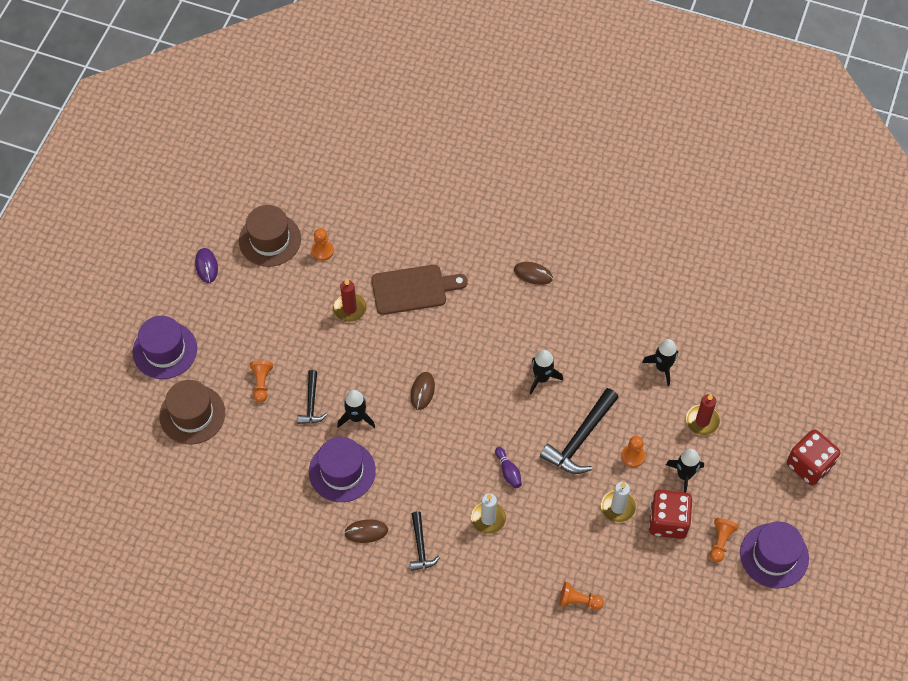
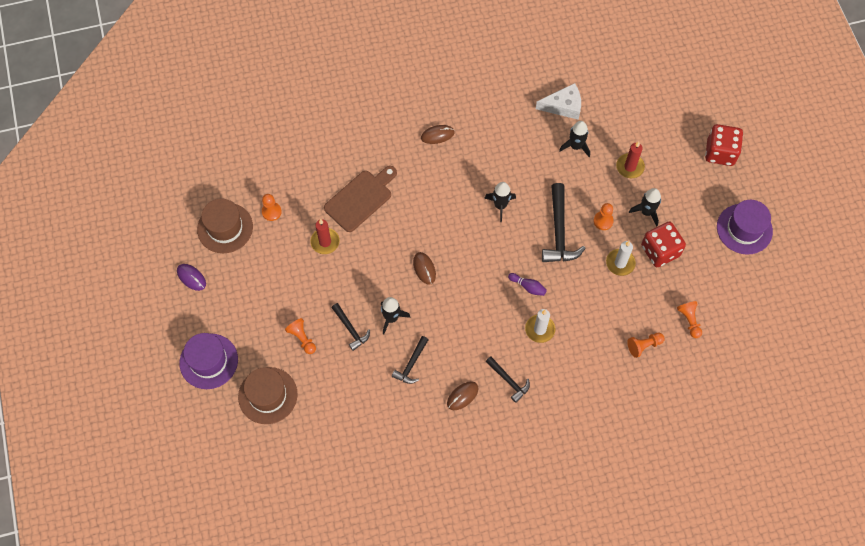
camera: 35 degrees left, 5 degrees up
purple hat [309,437,376,502] -> black hammer [392,336,428,384]
orange pawn [710,518,739,562] -> orange pawn moved to [677,301,702,338]
none -> white cheese [536,83,581,120]

